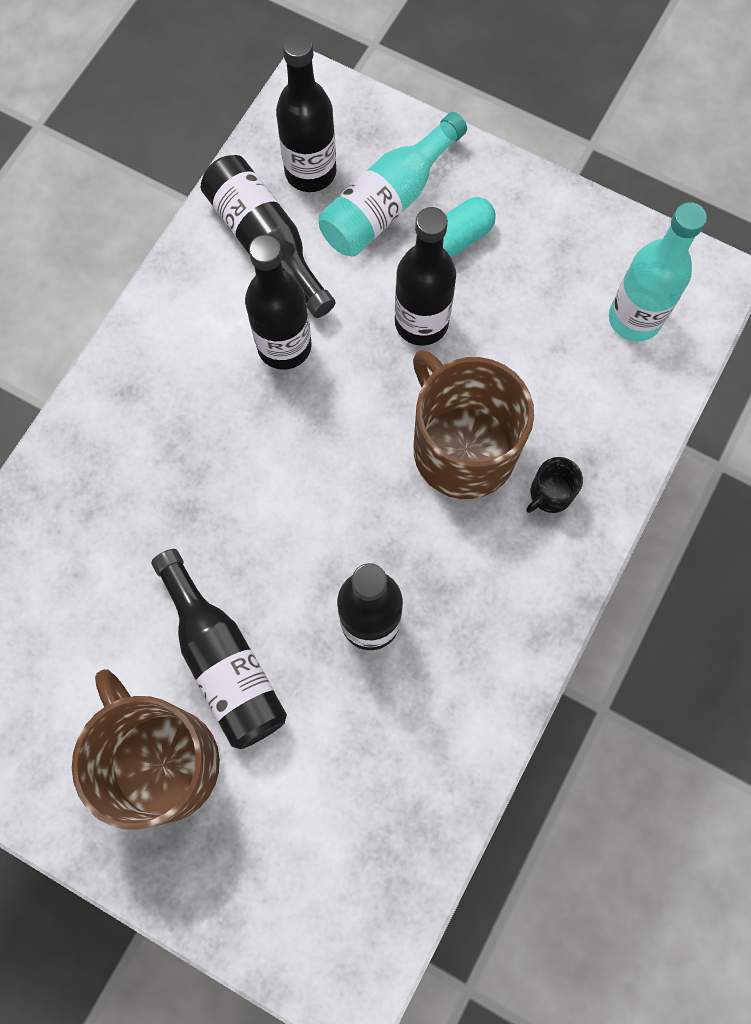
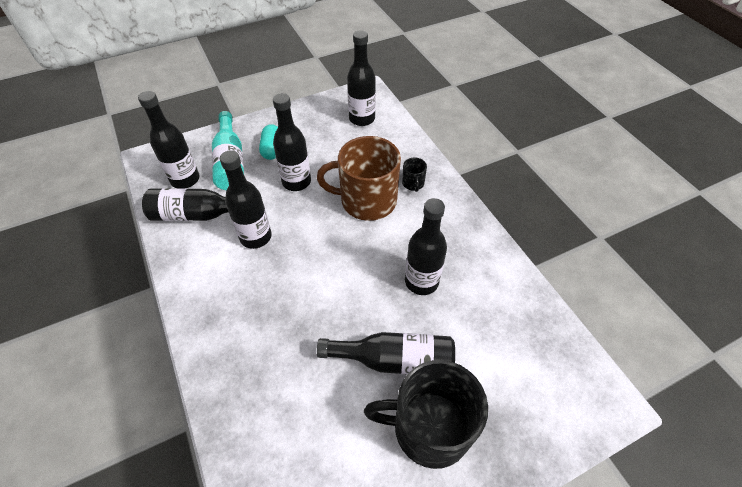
camera: 55 degrees left, 20 degrees down
brown mug [72,669,220,830] -> black mug [364,360,488,469]
turquoise bottle [609,202,707,342] -> black bottle [347,30,376,126]

